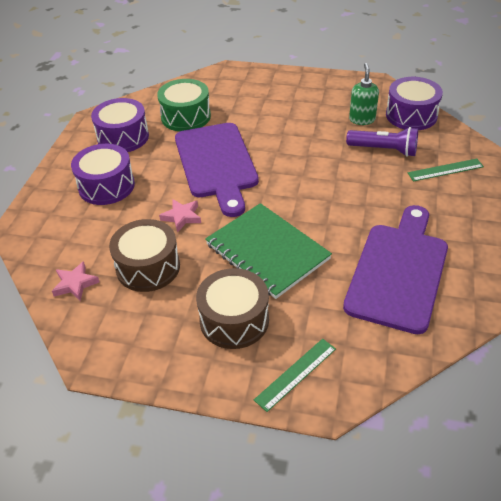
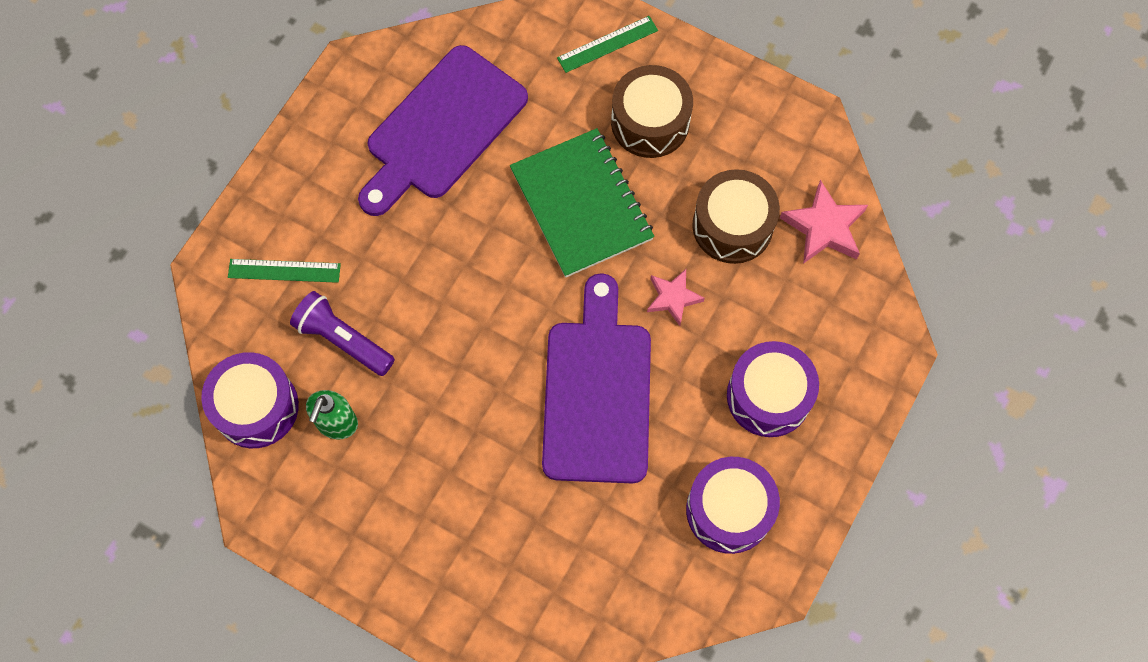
camera: 165 degrees left, 25 degrees up
pink star [52,261,99,301] -> pink star [780,180,868,264], size x1.52
green drum [157,79,211,132] -> none

